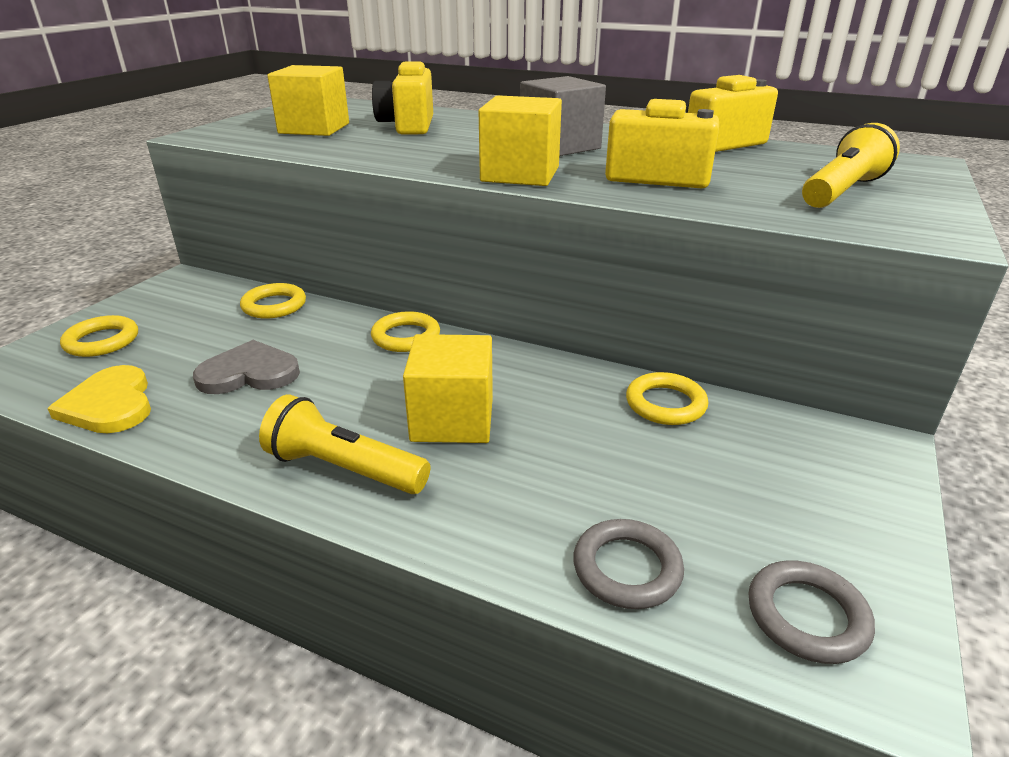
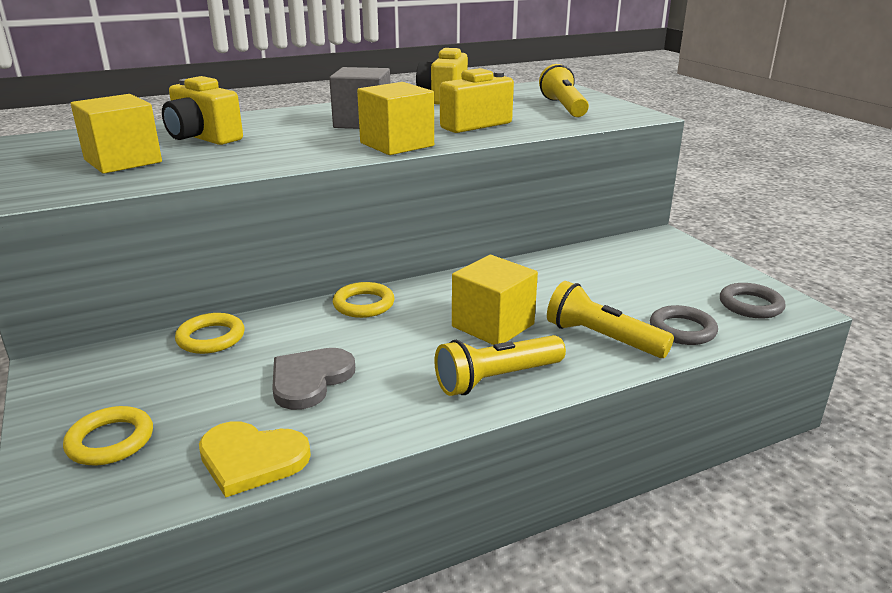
camera: 50 degrees left, 5 degrees down
yellow ring [626,372,708,425] -> none
none -> yellow flashlight [547,281,674,358]

